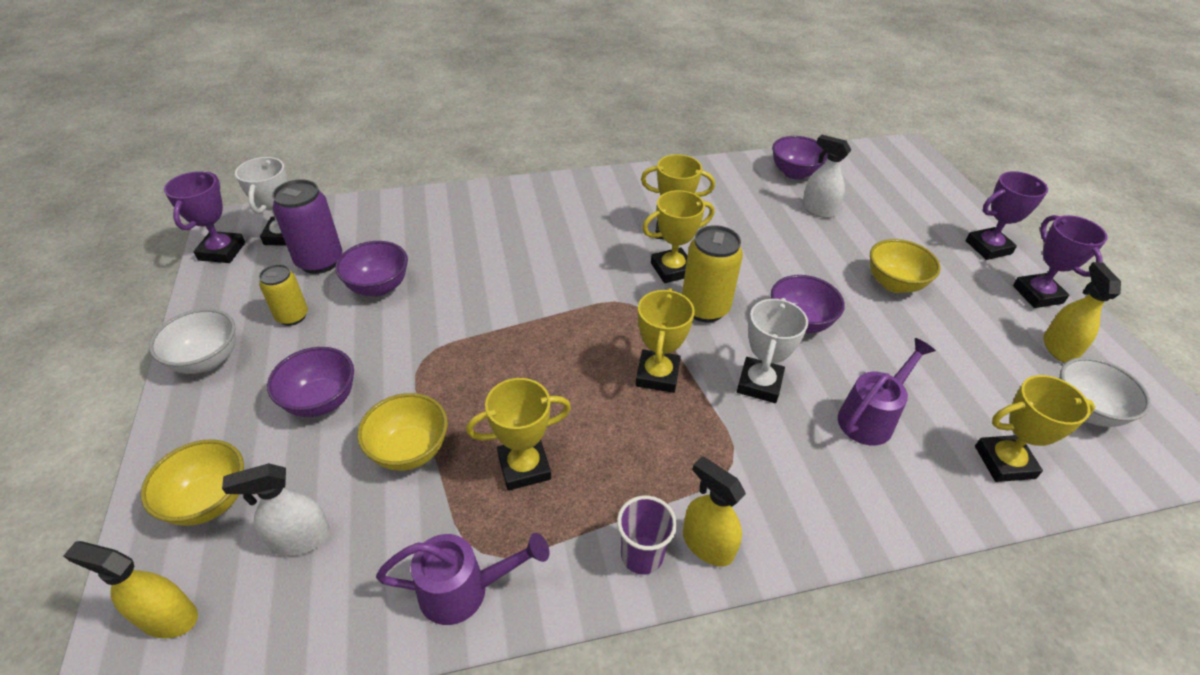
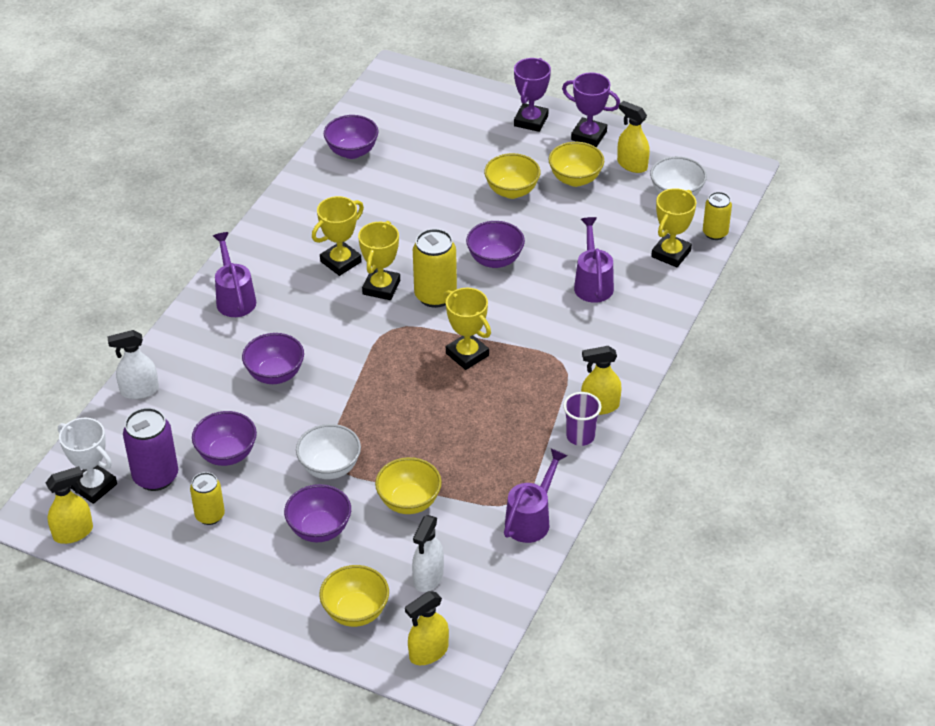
camera: 50 degrees left, 0 degrees up
white bowl [149,309,236,374] -> white bowl moved to [296,424,361,479]
purple trophy [164,171,245,263] -> yellow spray bottle [46,466,93,544]
yellow trophy [466,378,571,491] -> none
white trophy [737,298,808,403] -> none
white spray bottle [802,135,851,218] -> white spray bottle moved to [107,330,159,399]
none -> purple watering can [213,232,256,317]
none -> purple bowl [242,333,304,384]
none -> yellow bowl [549,142,604,187]
none -> yellow can [703,192,732,240]

